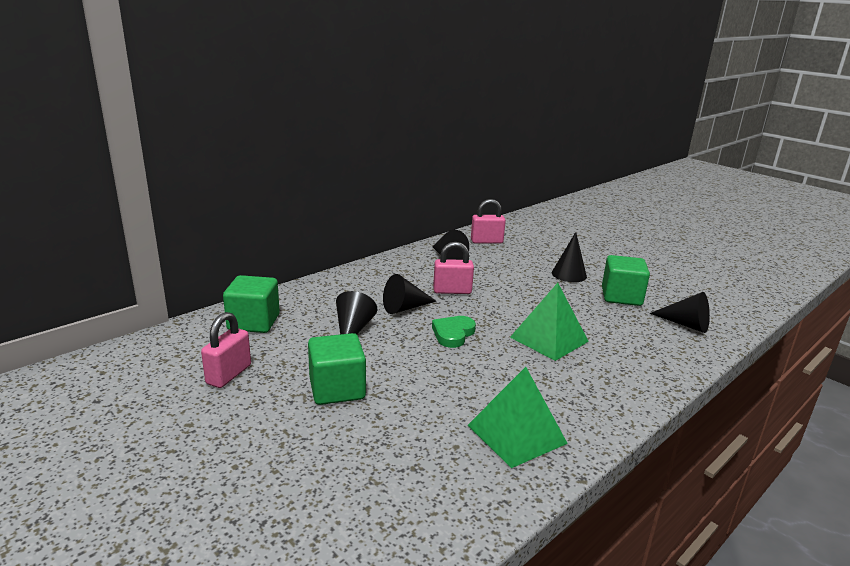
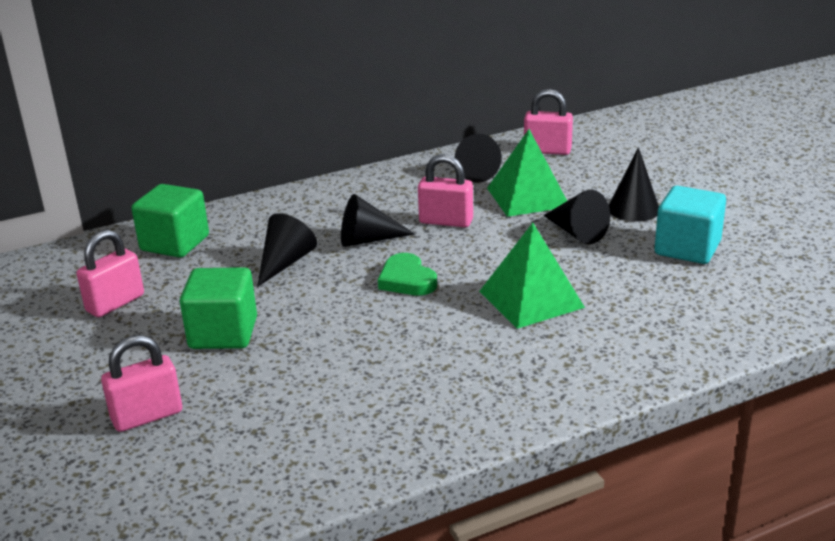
camera: 20 degrees right, 5 degrees up
green heart [432,316,476,348] -> green heart turned 75 degrees counterclockwise [378,253,437,296]
green pyramid [468,367,568,468] -> green pyramid moved to [487,129,567,217]
green cube [602,255,650,306] -> turquoise cube [655,186,726,264]
black cone [649,292,710,333] -> black cone moved to [543,190,610,244]
none -> pink padlock [101,335,182,432]

